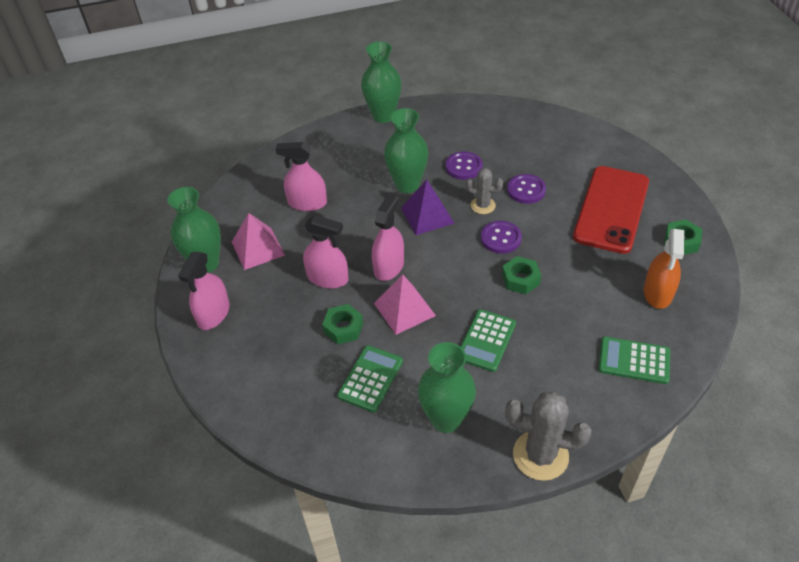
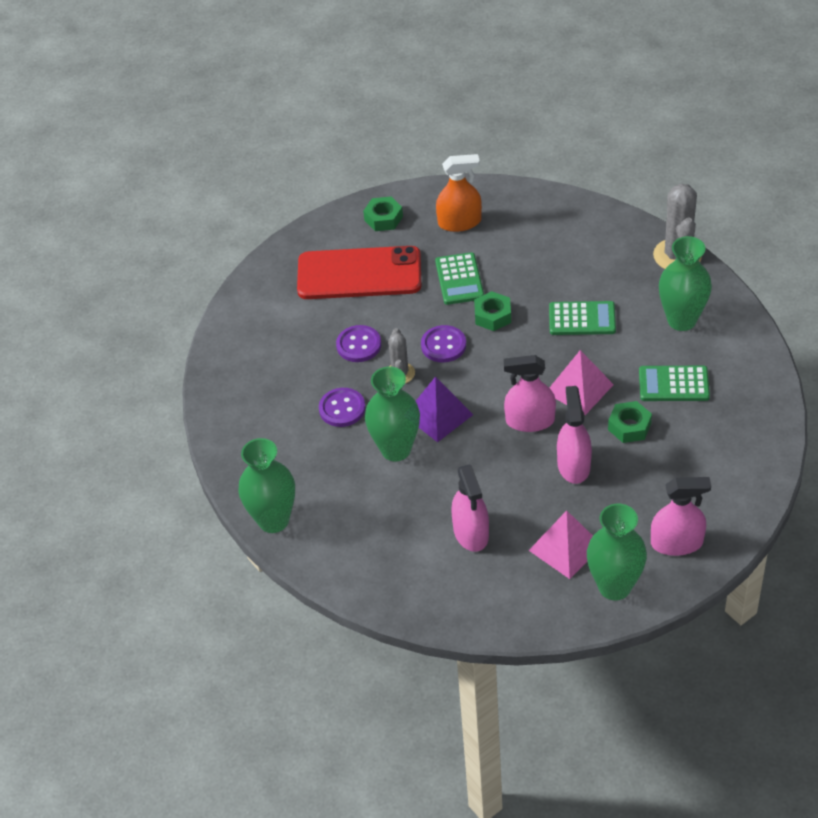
camera: 110 degrees left, 0 degrees up
green calculator [599,336,670,384] -> green calculator moved to [435,252,484,305]

